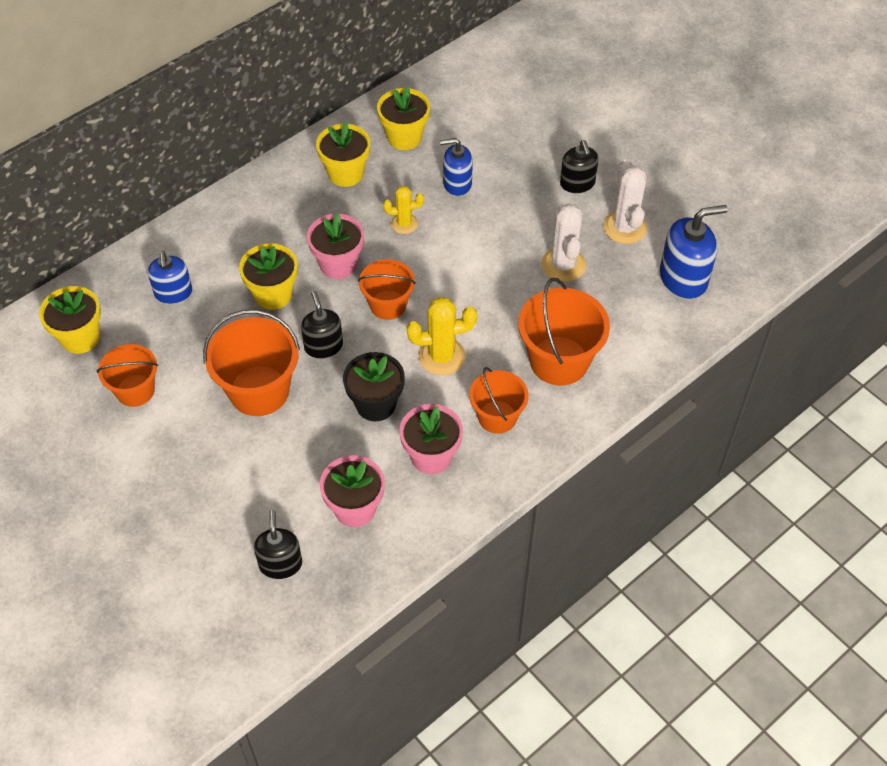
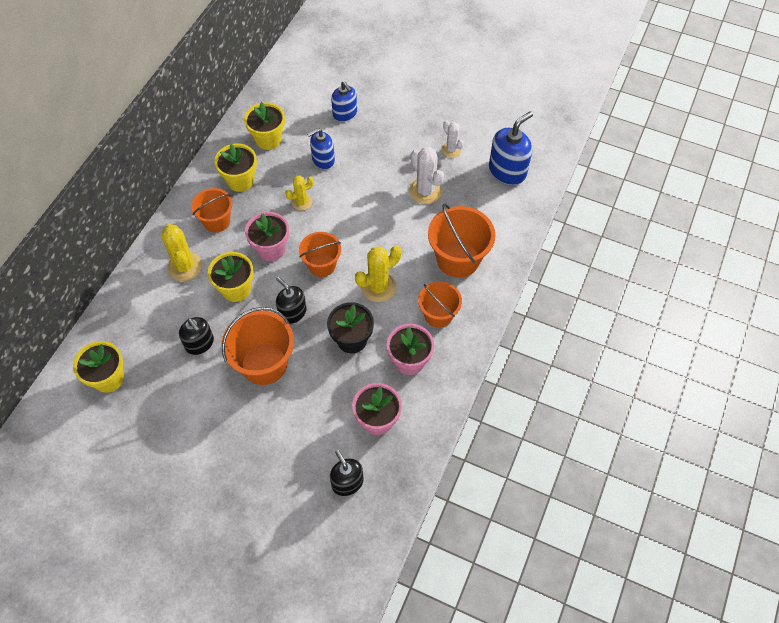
camera: 25 degrees left, 5 degrees up
orange bucket [97,344,158,407] -> orange bucket moved to [191,188,232,233]
blue soap dispenser [148,251,192,304] -> blue soap dispenser moved to [331,81,357,122]
black soap dispenser [560,140,599,193] -> black soap dispenser moved to [179,317,214,355]
white cactus [603,159,647,244] -> white cactus [442,120,464,158], size x0.63
none -> yellow cactus [162,224,202,281]

